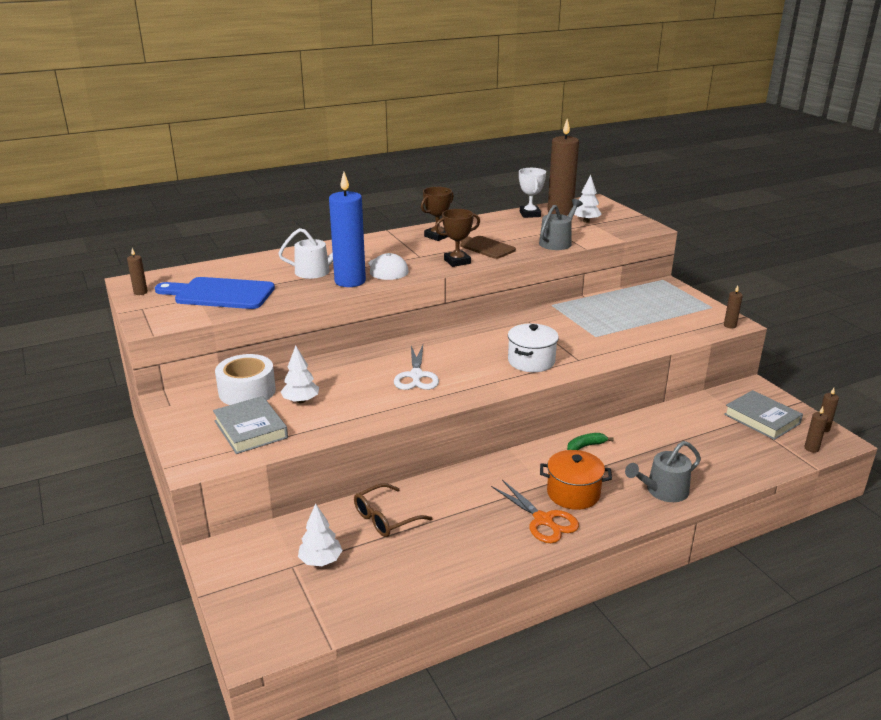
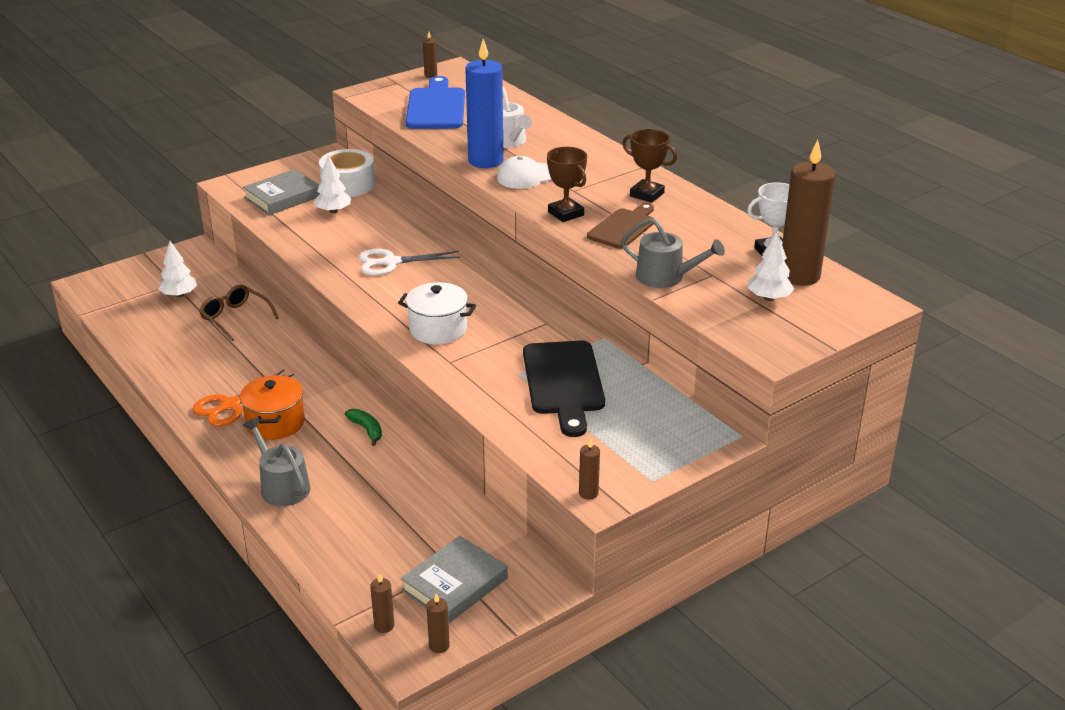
camera: 80 degrees right, 5 degrees up
none -> black cutting board [523,340,605,437]

